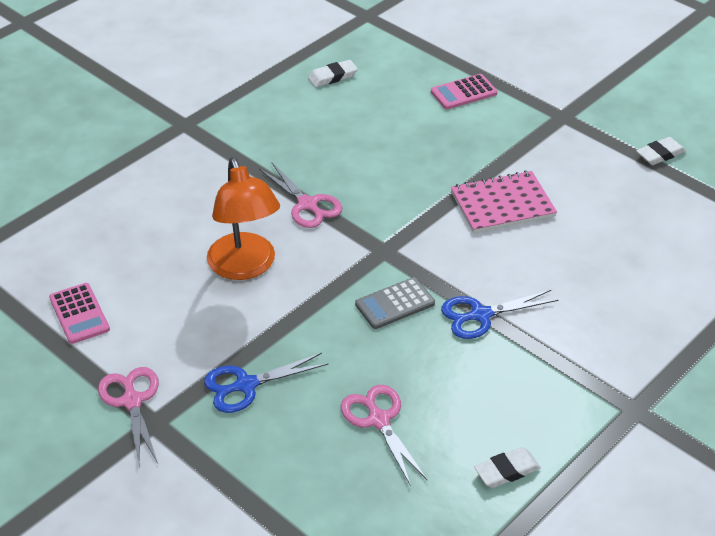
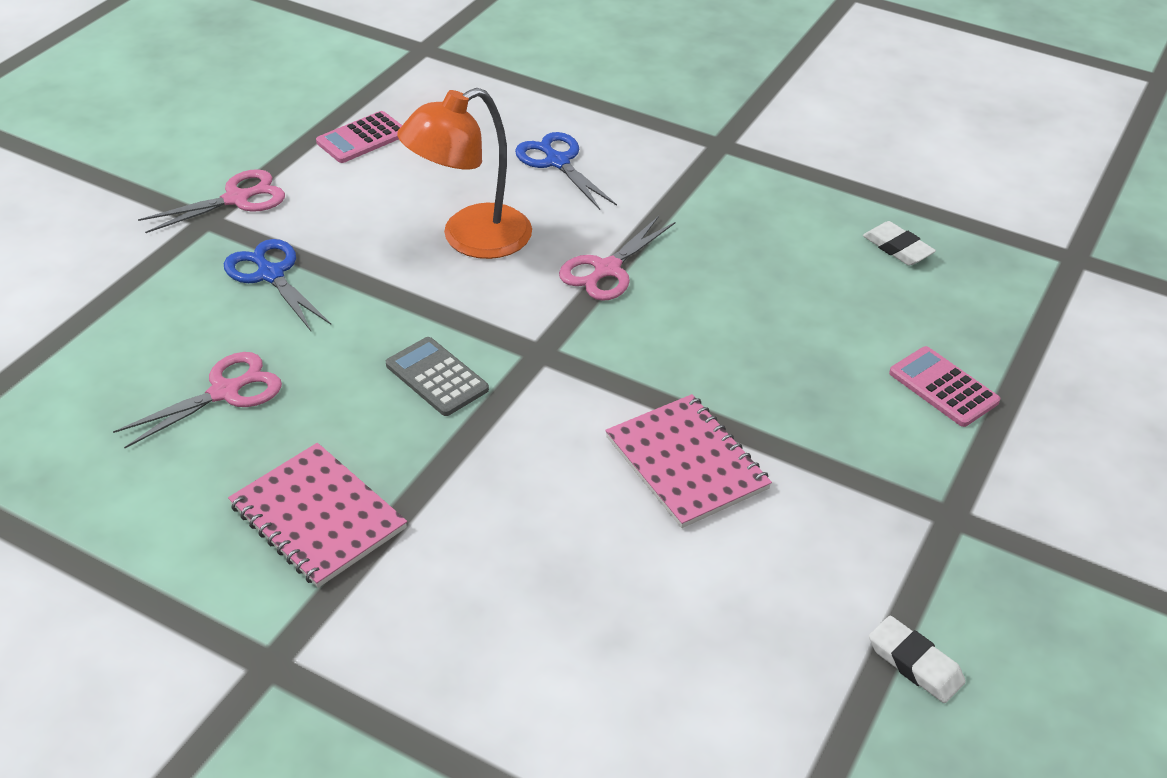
camera: 75 degrees right, 0 degrees up
blue scissors [441,290,558,339] -> blue scissors moved to [515,132,617,210]
white eraser [474,447,541,488] -> none
none -> pink notebook [228,443,407,588]

